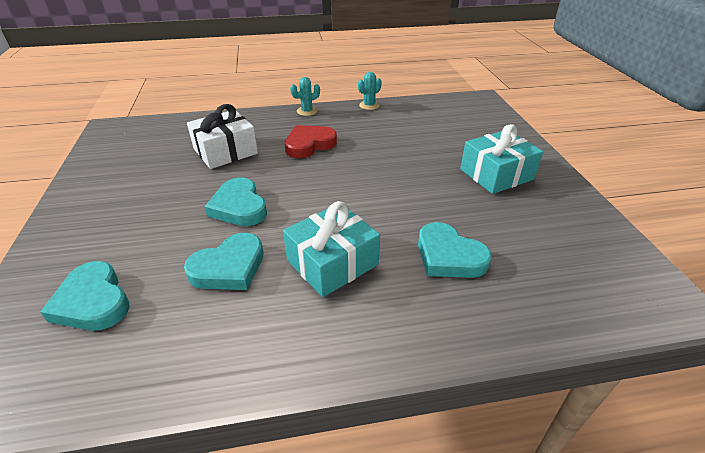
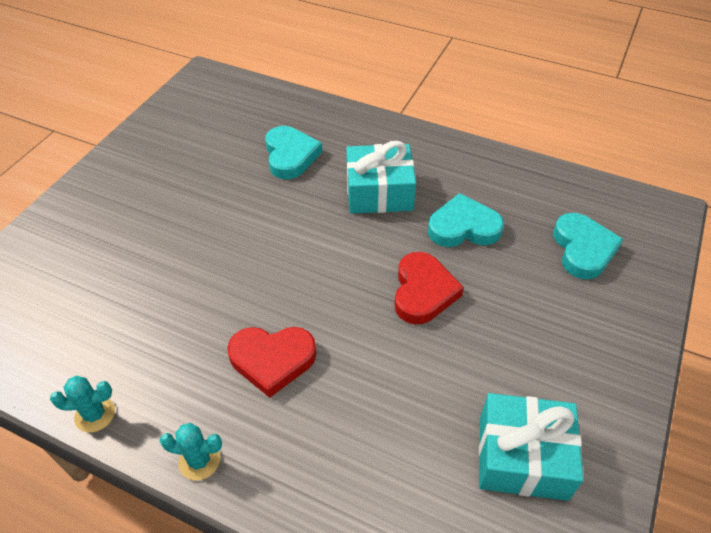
camera: 145 degrees left, 10 degrees up
white gift [187,104,258,169] -> none
turquoise heart [205,177,267,226] -> red heart [395,252,464,324]
turquoise gift [460,124,543,194] -> turquoise gift moved to [479,393,583,501]

